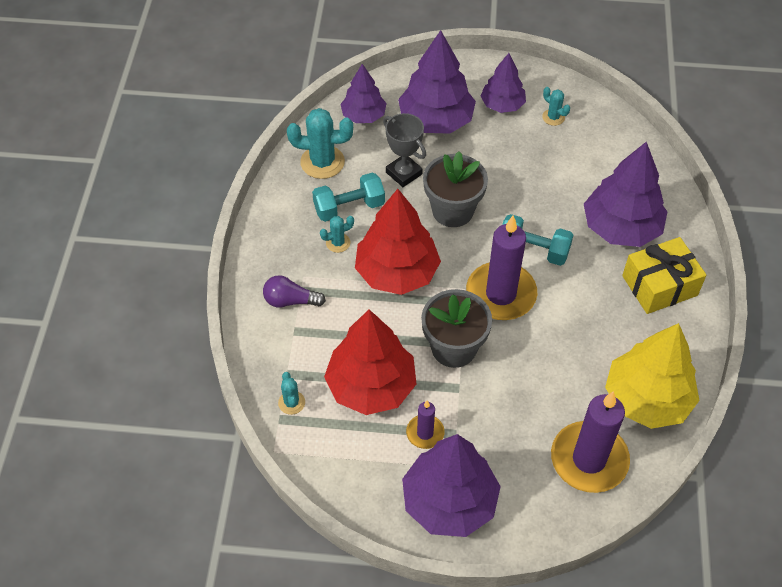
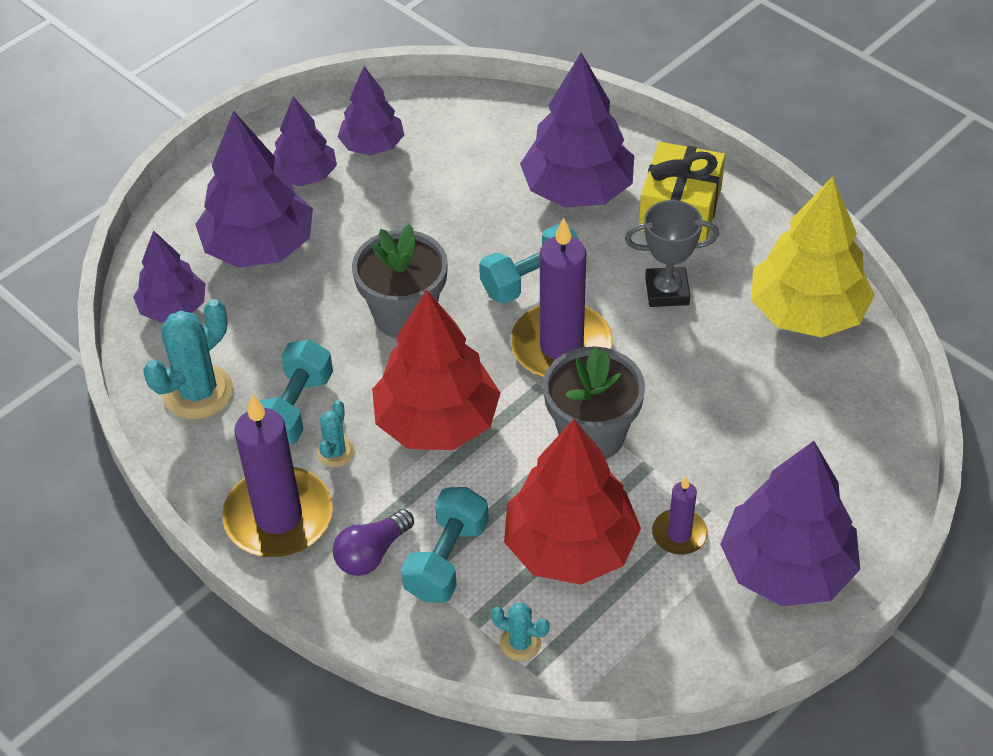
camera: 50 degrees left, 5 degrees down
grey trophy [383,113,426,187] -> grey trophy moved to [625,200,719,307]
turquoise cactus [542,87,570,126] -> purple tree [338,66,404,155]
purple candle [551,391,630,493] -> purple candle moved to [222,394,333,557]
none -> turquoise dumbbell [401,487,489,602]

